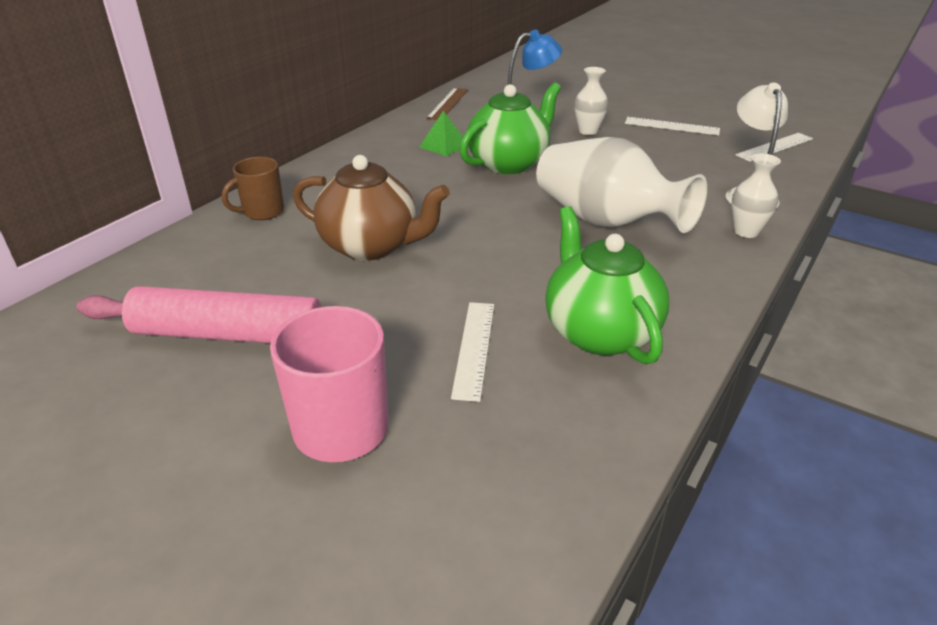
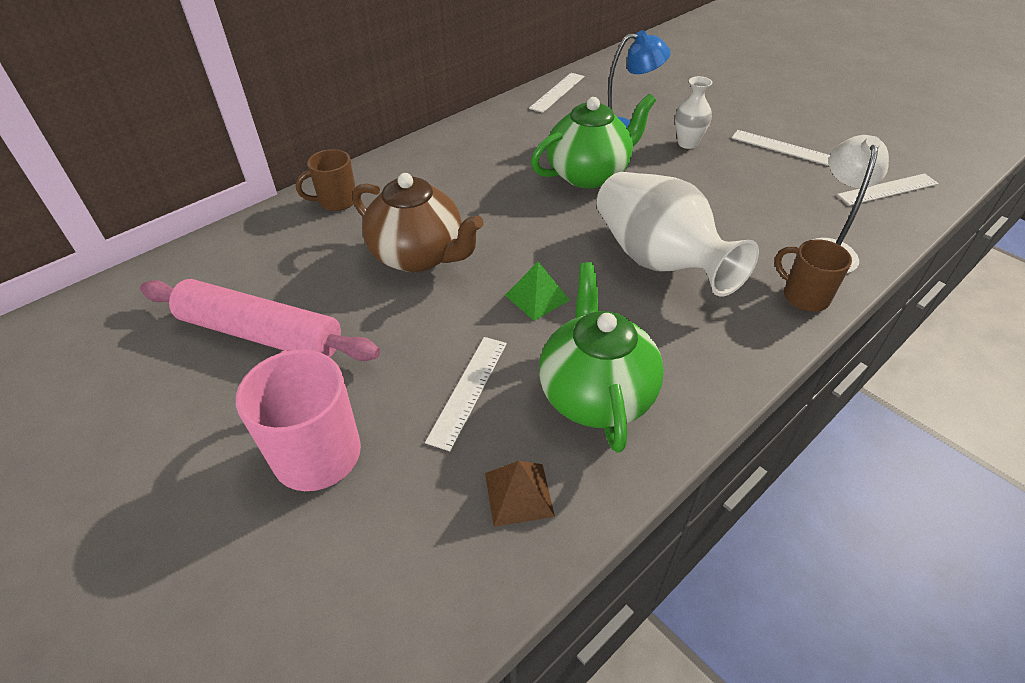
camera: 15 degrees right, 10 degrees up
green pyramid [420,111,463,156] -> green pyramid moved to [505,261,570,321]
brown ruler [426,88,468,120] -> white ruler [529,73,584,113]
white vase [732,153,781,238] -> brown mug [775,239,852,312]
none -> brown pyramid [485,461,555,527]

